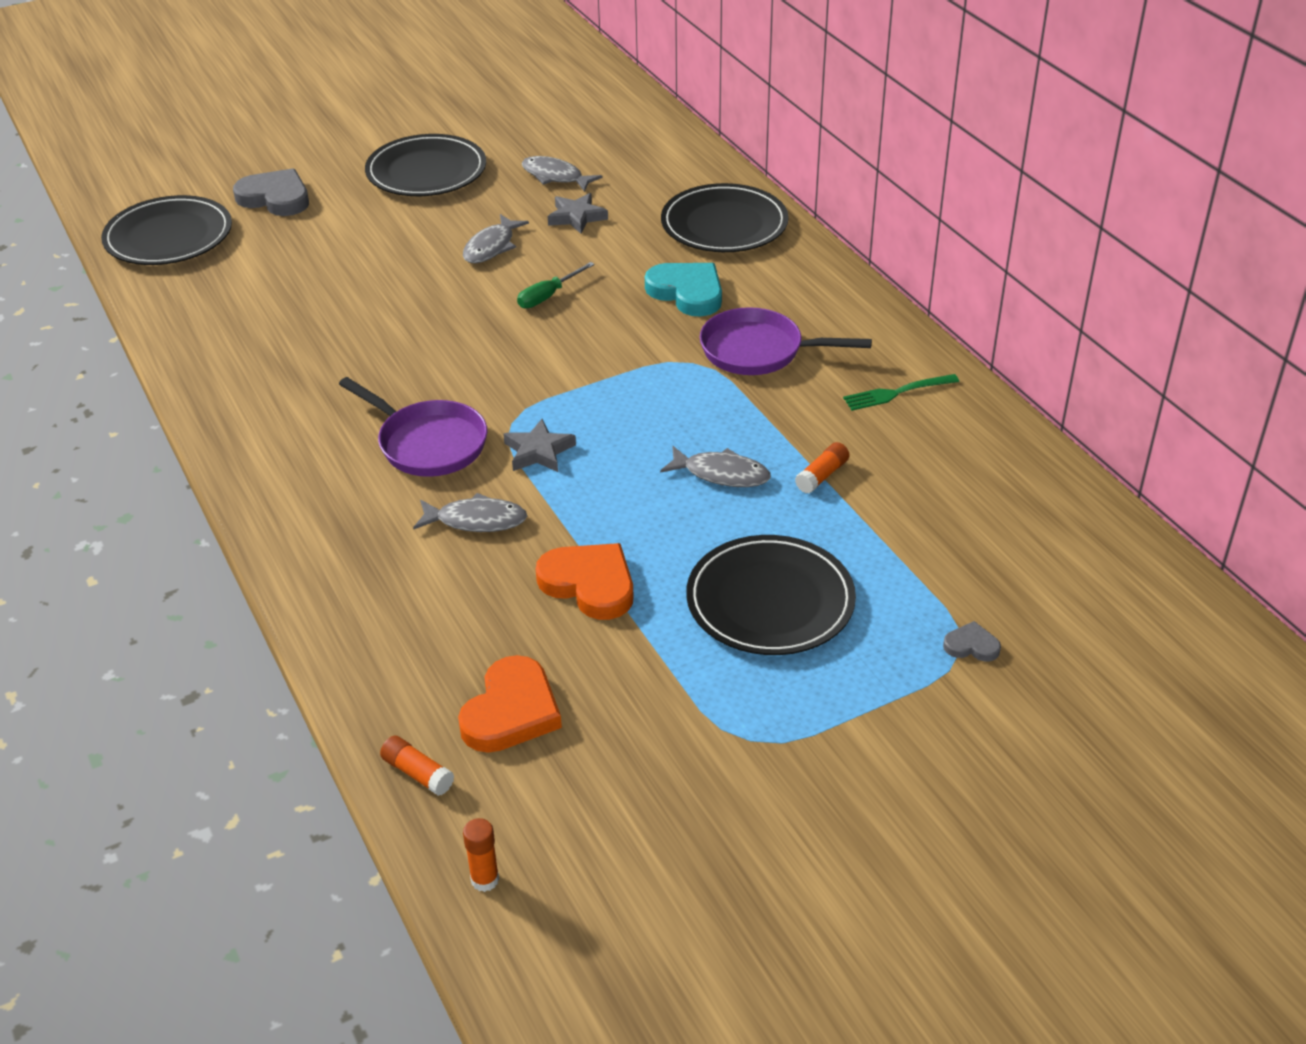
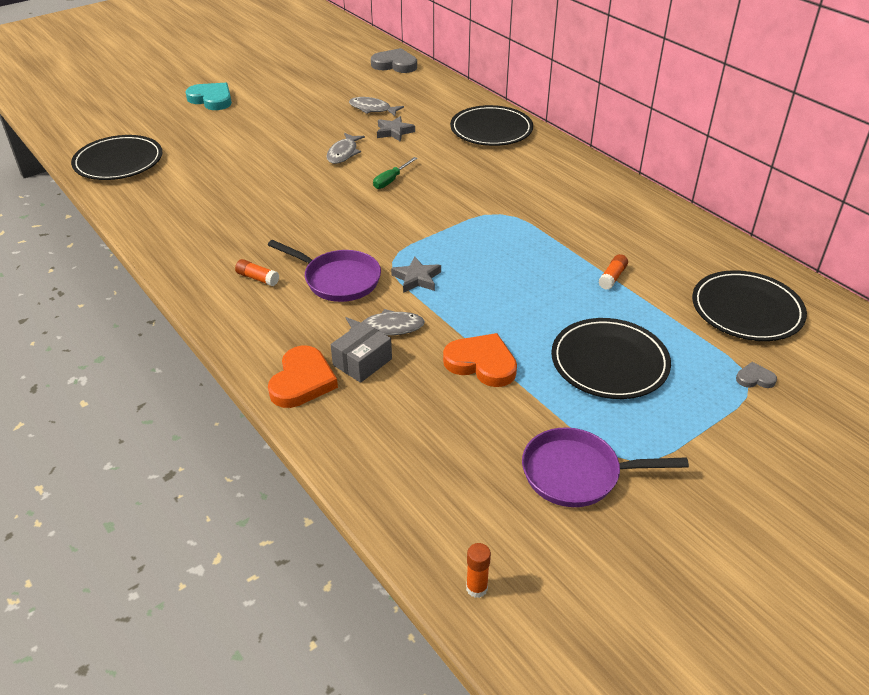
camera: 10 degrees left, 0 degrees up
grey heart [233,169,309,216] -> grey heart moved to [371,48,417,73]
black plate [365,134,486,196] -> black plate moved to [692,270,807,341]
orange glue stick [380,736,454,796] -> orange glue stick moved to [235,259,279,286]
orange heart [458,655,562,753] -> orange heart moved to [268,345,338,408]
turquoise heart [645,263,722,317] -> turquoise heart moved to [185,83,232,110]
grey fish [660,446,771,487] -> none
purple pan [700,307,872,375] -> purple pan moved to [522,427,689,507]
green fork [843,374,959,411] -> none
none -> grey box [331,322,392,383]

